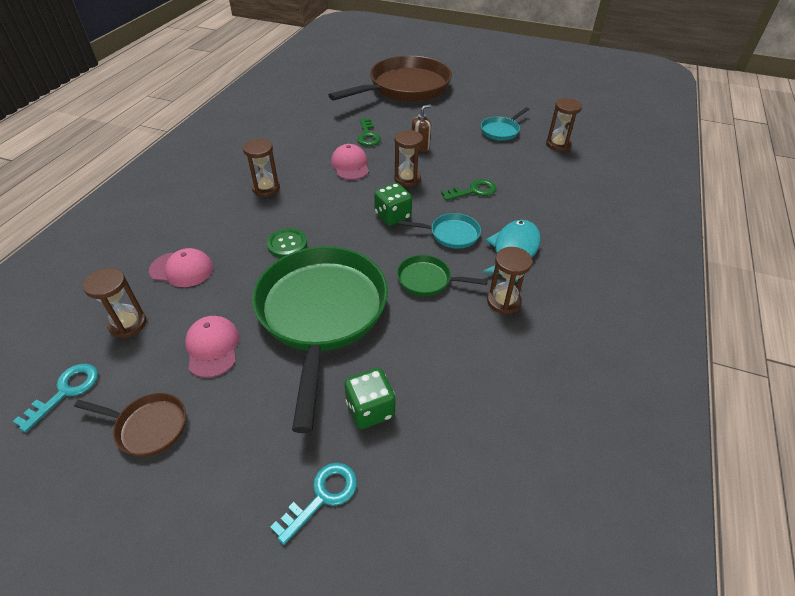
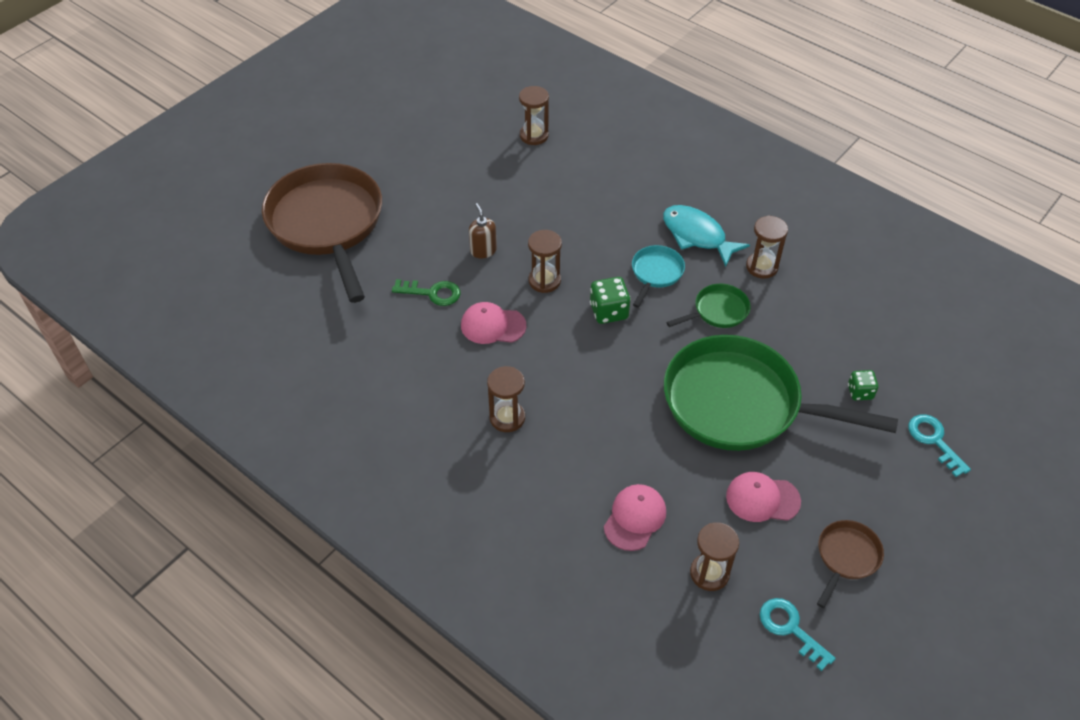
camera: 70 degrees left, 5 degrees up
green button [267,228,307,258] -> none
green dice [344,368,395,429] -> green dice [848,370,878,400], size x0.65
green pan [397,255,488,296] -> green pan turned 150 degrees counterclockwise [666,284,751,328]
green key [441,179,497,201] -> none
turquoise pan [481,107,529,141] -> none

